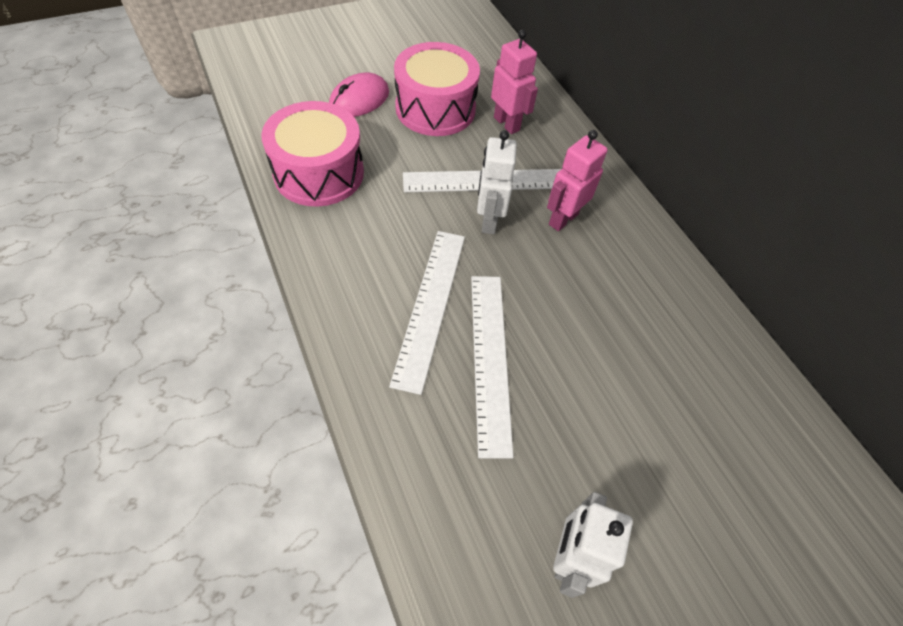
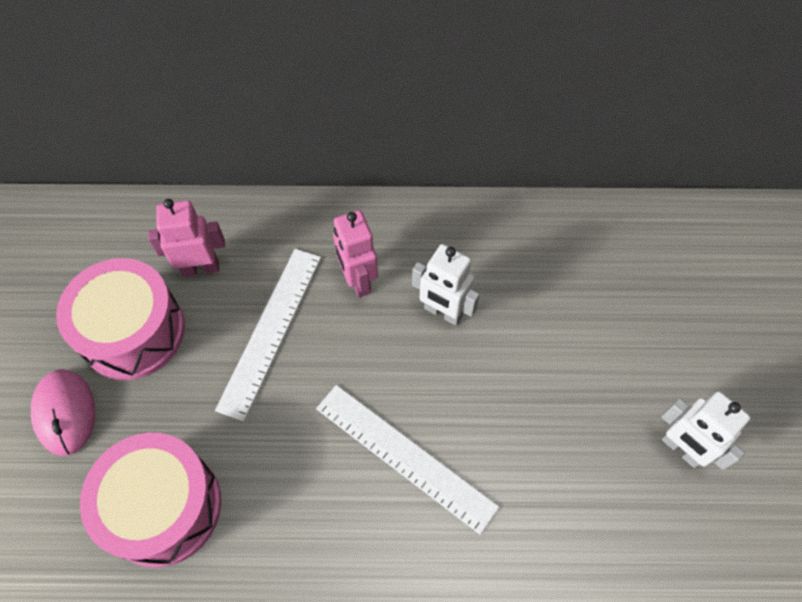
camera: 60 degrees left, 5 degrees up
white ruler [471,276,514,459] -> none
white robot [477,130,517,234] -> white robot moved to [412,244,480,326]

